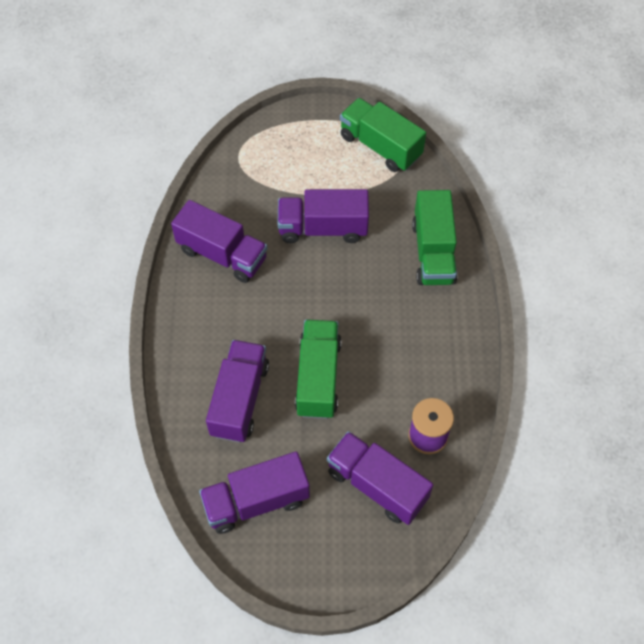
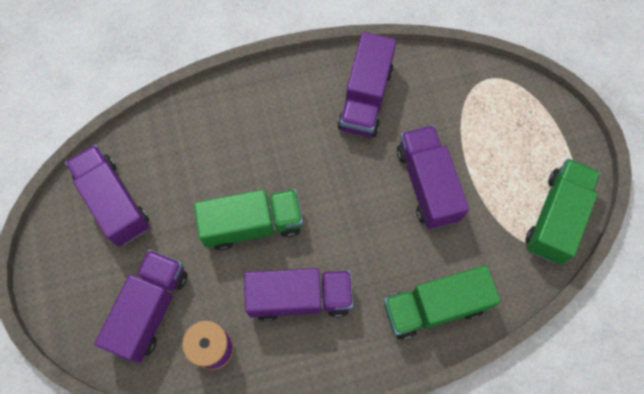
camera: 75 degrees right, 10 degrees up
purple truck [206,340,269,443] -> purple truck moved to [244,268,353,321]

